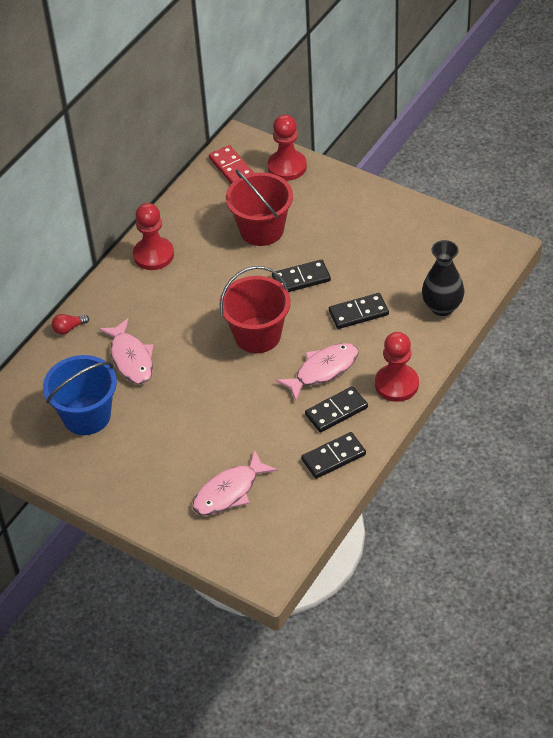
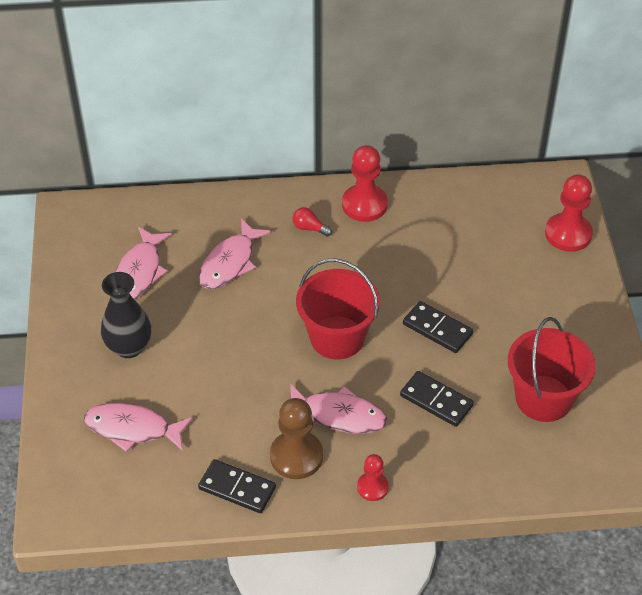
camera: 50 degrees right, 0 degrees up
blue bucket [43,355,117,435] -> pink fish [116,227,172,299]
red light bulb [52,314,89,335] -> red light bulb moved to [292,207,332,237]
red domino [209,145,254,184] -> none
red bucket [226,169,293,246] -> red bucket moved to [508,317,596,422]
black domino [305,386,368,432] -> brown pawn [270,398,323,479]
red pawn [375,332,419,402] -> red pawn [357,454,389,501], size x0.58
black vase [422,240,465,316] -> black vase moved to [101,272,151,358]

